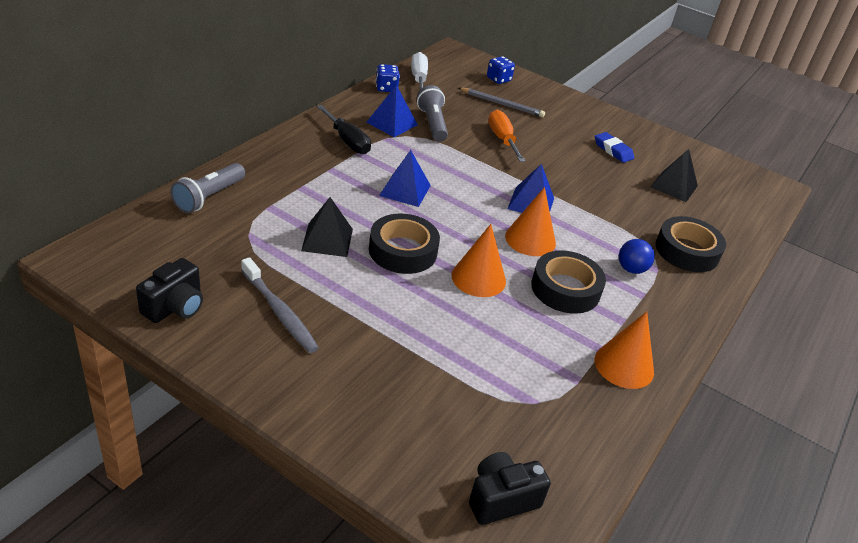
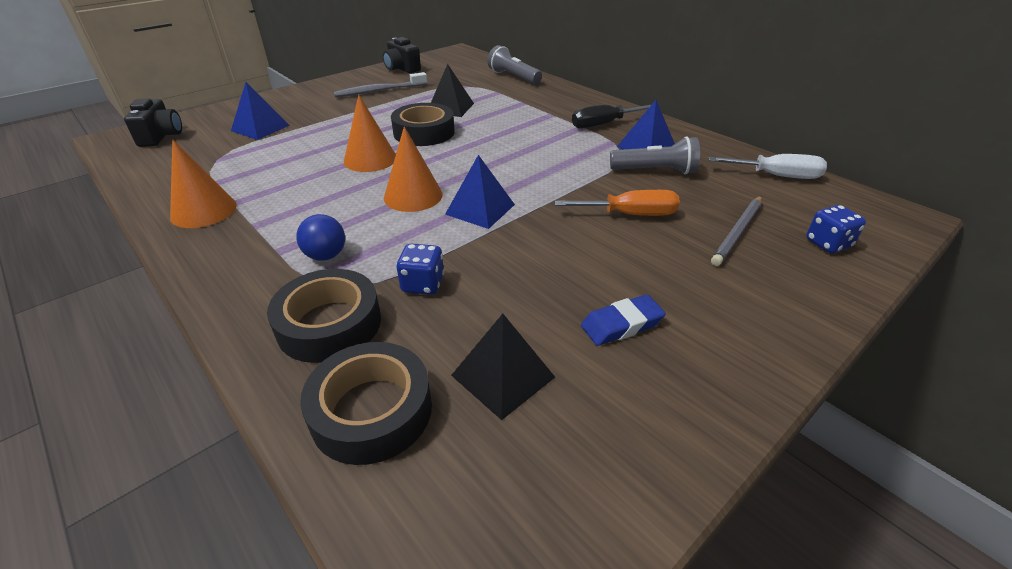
camera: 110 degrees right, 0 degrees up
blue dice [376,64,400,92] -> blue dice moved to [396,244,444,295]
blue pyramid [379,150,431,207] -> blue pyramid moved to [231,82,290,140]
black tape [531,250,606,314] -> black tape moved to [300,342,432,465]

